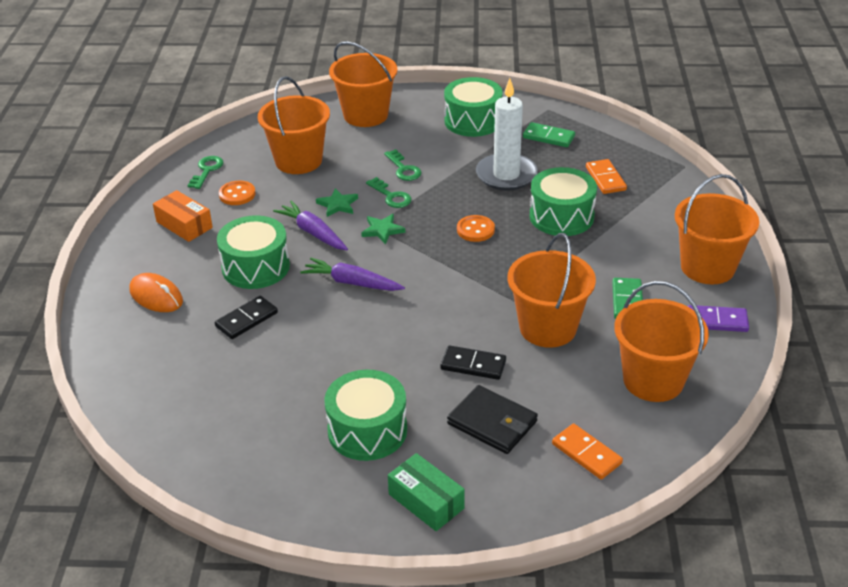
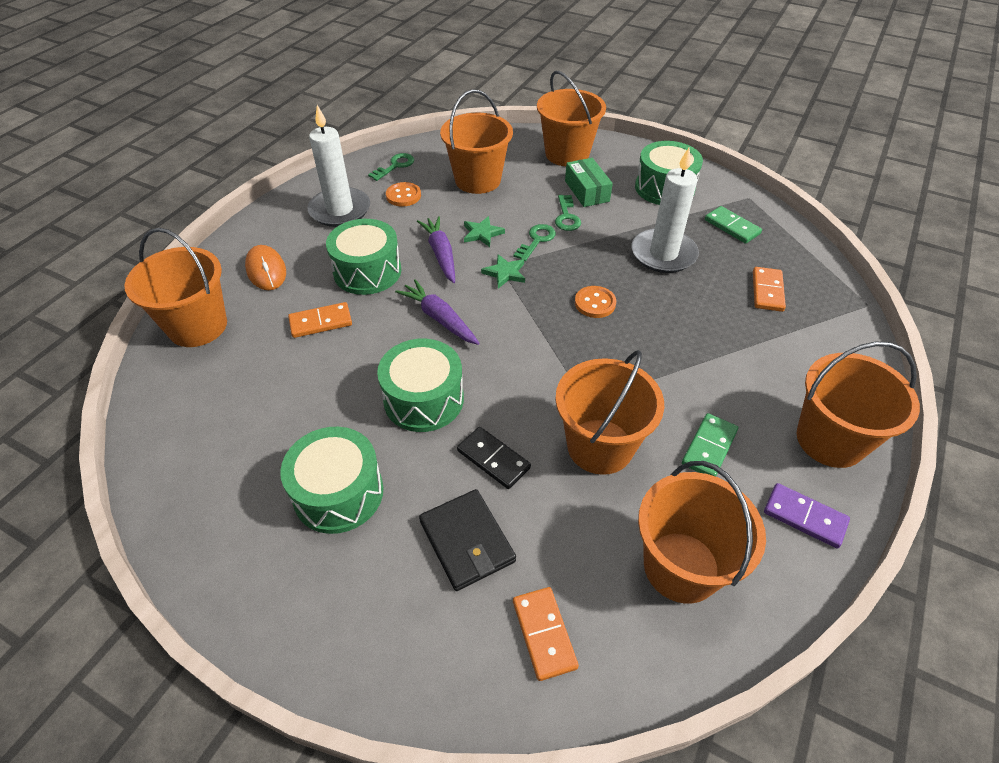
camera: 25 degrees right, 10 degrees up
orange box [153,190,213,242] -> white candle [307,105,370,227]
black domino [215,296,278,339] -> orange domino [288,302,352,338]
green key [366,177,412,208] -> green key turned 135 degrees counterclockwise [513,224,556,261]
green box [388,453,465,531] -> green box moved to [565,158,613,207]
green drum [530,167,597,236] -> green drum moved to [377,338,464,432]
none -> orange bucket [125,228,227,347]

